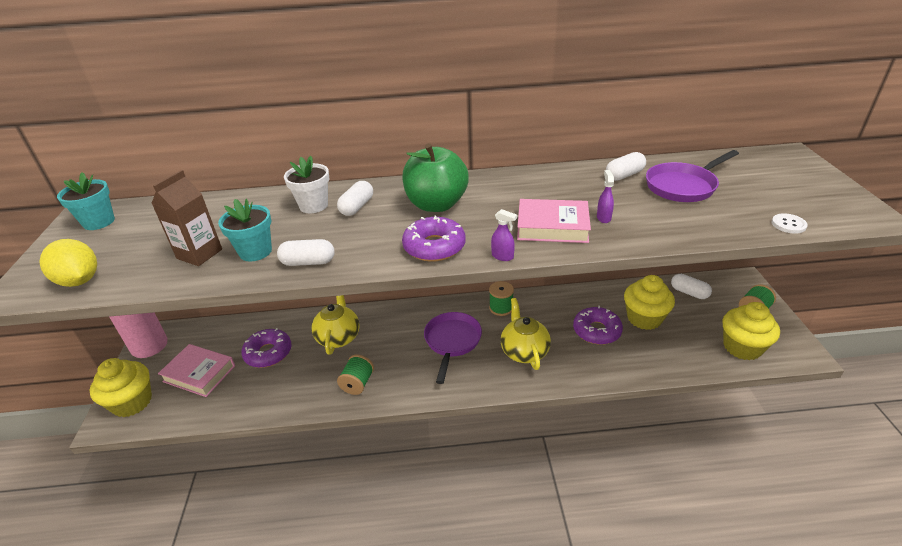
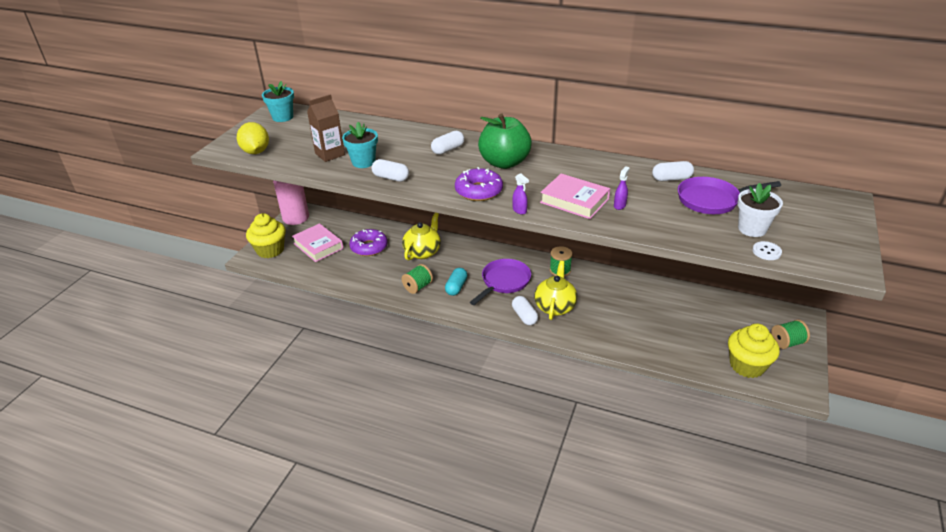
camera: 25 degrees right, 0 degrees up
white flower pot [284,156,329,213] -> white flower pot moved to [737,183,783,237]
purple donut [573,306,623,345] -> none
yellow cupcake [624,275,675,330] -> none
white capsule [671,274,712,299] -> white capsule moved to [512,296,538,325]
none -> turquoise capsule [445,268,468,296]

